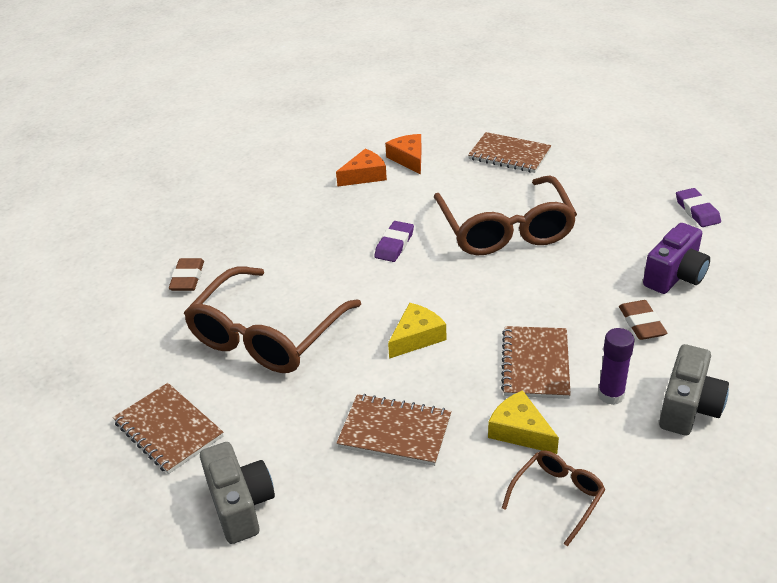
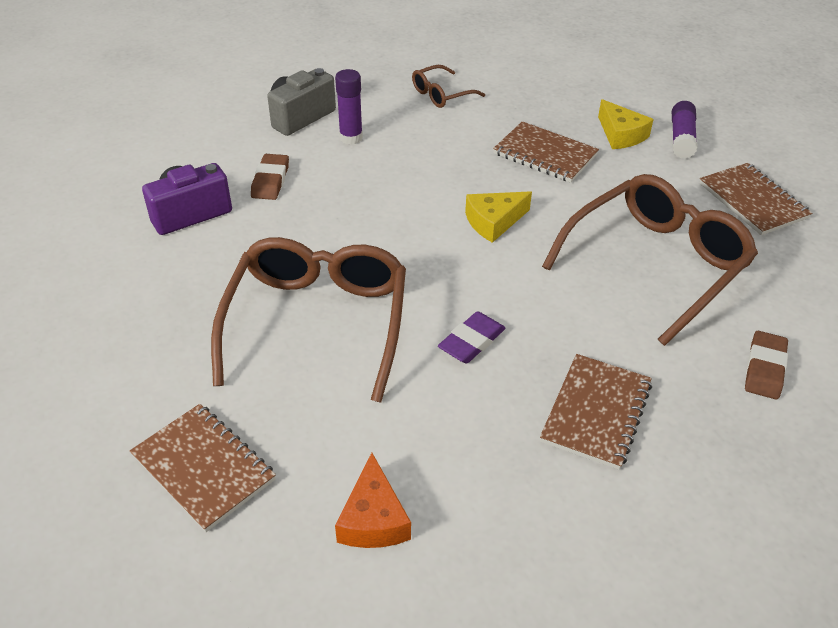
camera: 165 degrees left, 5 degrees up
grey camera [200,442,275,544] -> purple glue stick [672,101,698,159]
orange cheese [336,149,387,187] -> none
yellow cheese [488,390,559,454] -> yellow cheese moved to [598,99,654,149]
brown notebook [501,326,571,399] -> brown notebook moved to [540,354,652,470]
purple eraser [676,188,721,227] -> none

